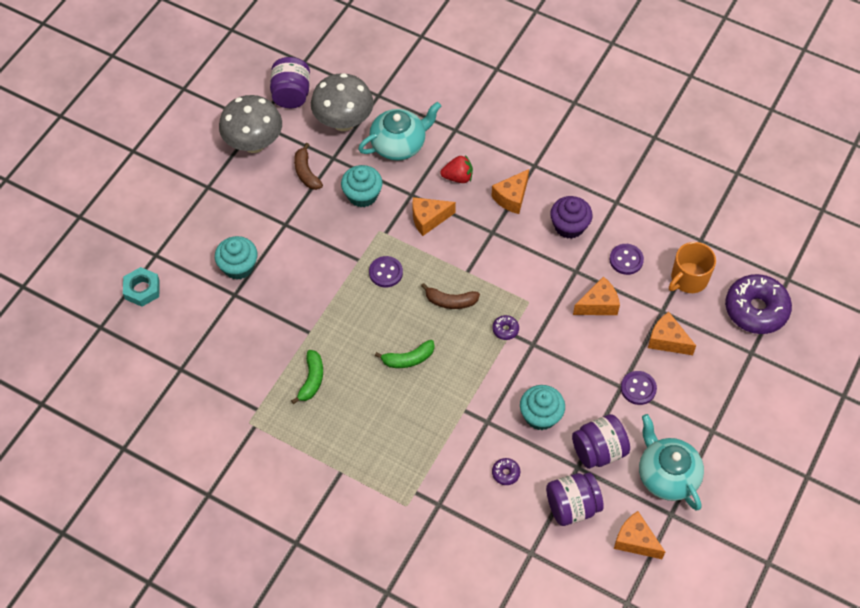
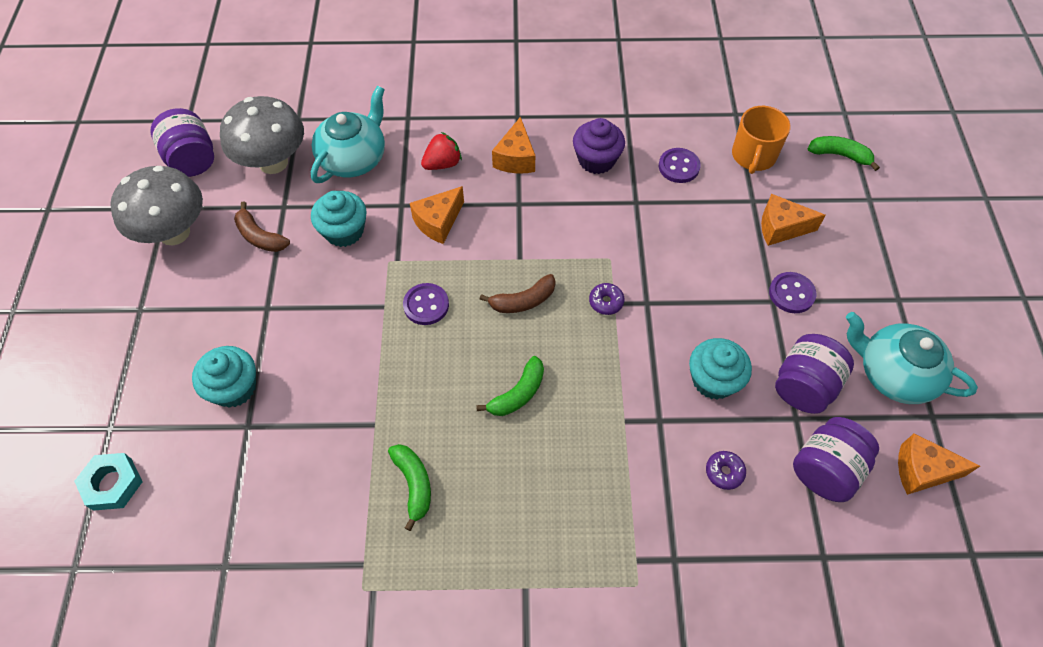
camera: 30 degrees left, 0 degrees up
orange cheese [573,276,620,315] -> none
purple donut [725,274,792,334] -> green banana [808,136,880,171]

